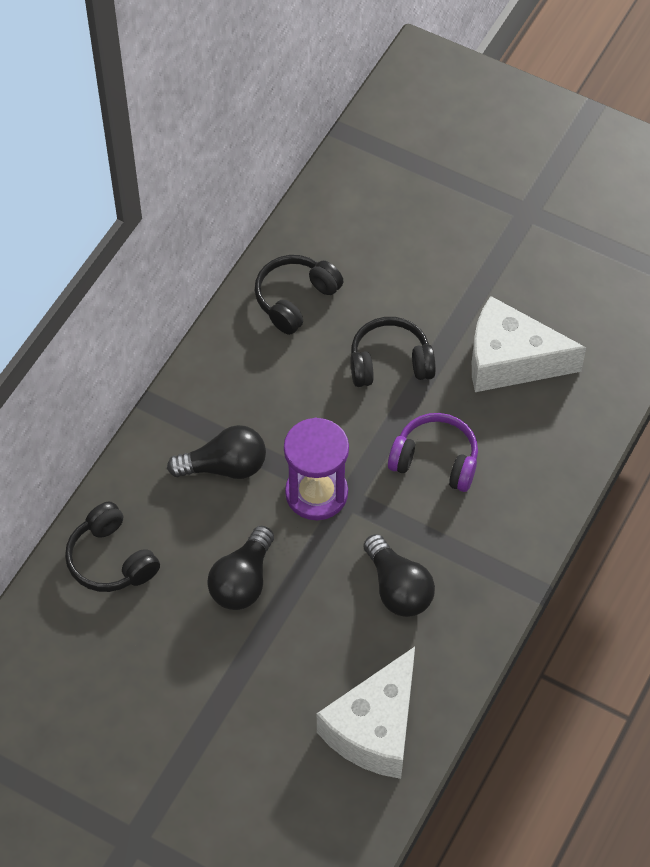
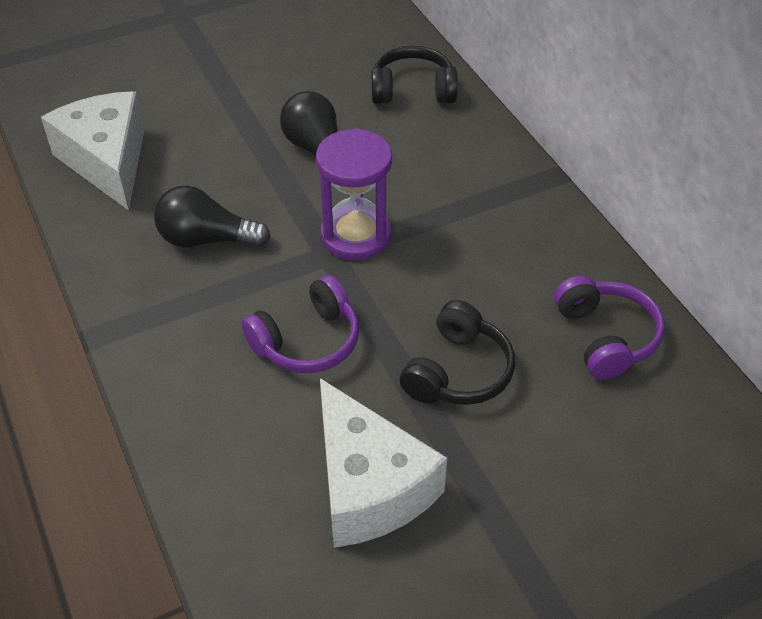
camera: 125 degrees right, 10 degrees down
black light bulb [167,425,266,479] -> none
black headphones [255,255,344,335] -> purple headphones [554,276,665,380]
white cheese [472,296,586,392] -> white cheese turned 105 degrees clockwise [320,378,447,548]

